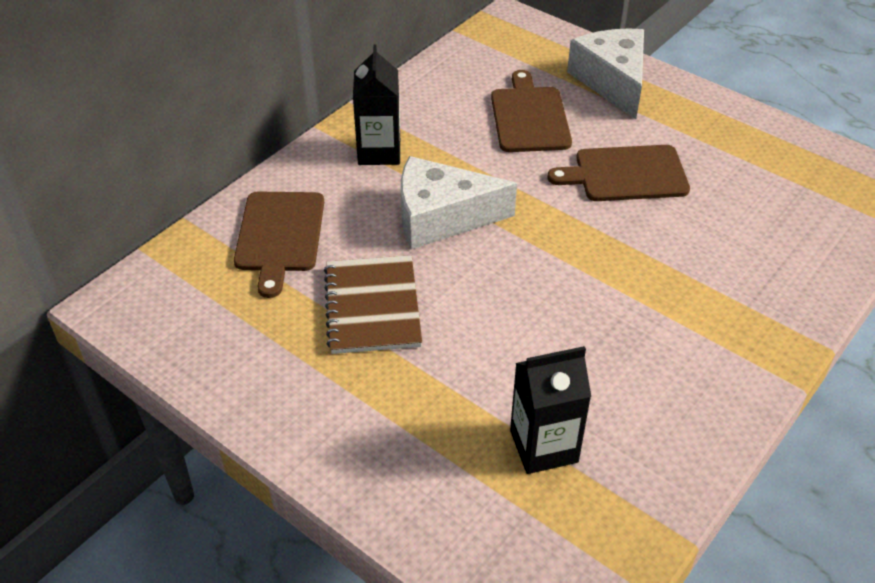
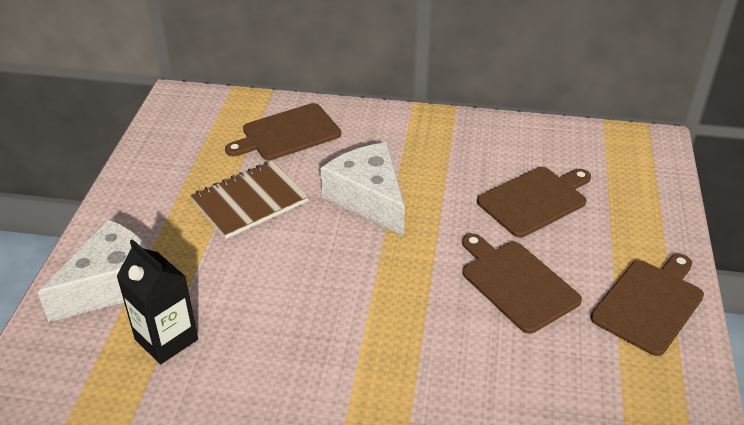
camera: 60 degrees right, 5 degrees down
black carton [353,45,400,165] -> none
white cheese [567,28,644,119] -> white cheese moved to [38,219,150,322]
none -> brown cutting board [590,254,704,356]

